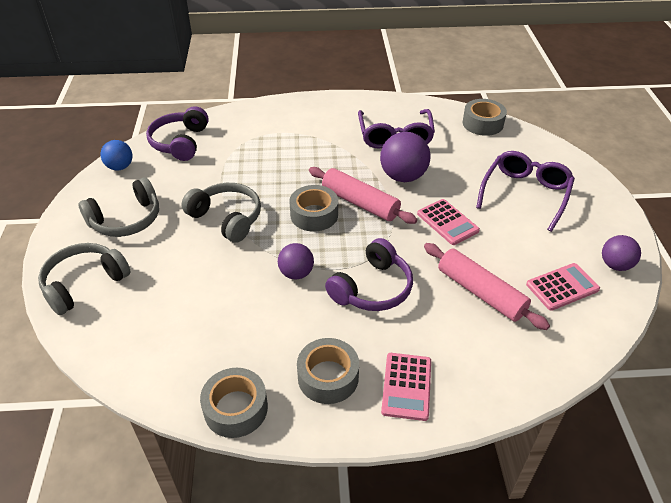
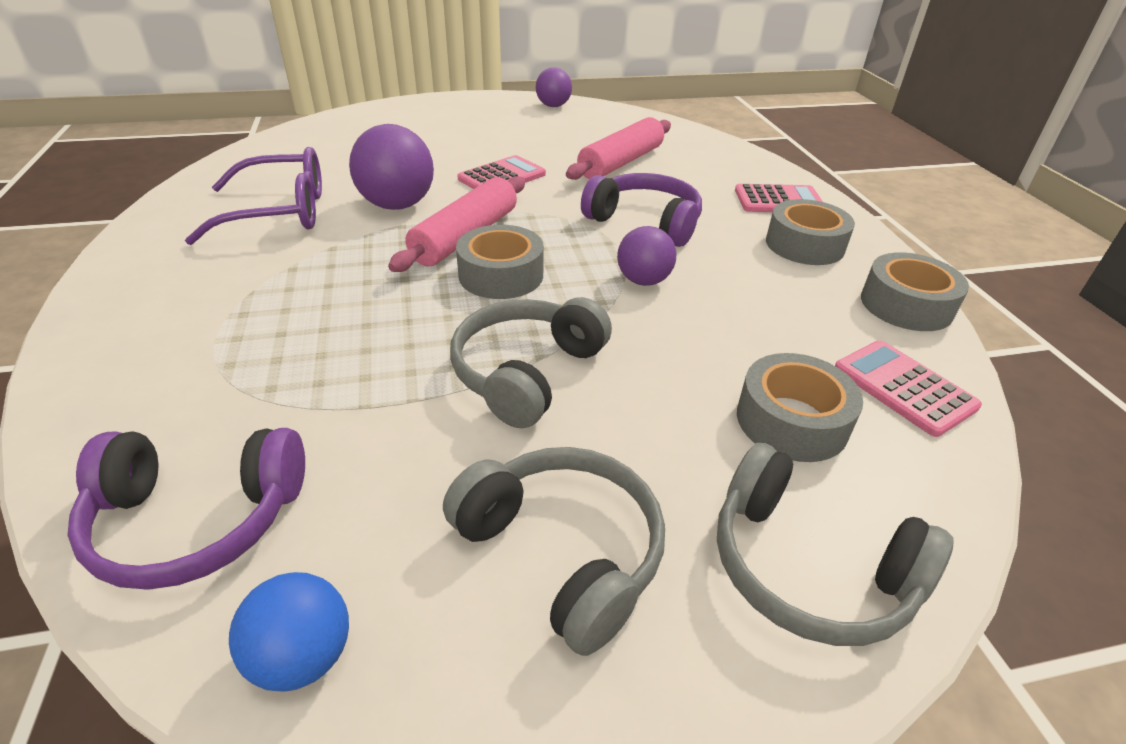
camera: 100 degrees left, 5 degrees down
grey tape [463,99,507,136] -> grey tape moved to [737,353,863,462]
purple glasses [476,151,575,232] -> none
pink calculator [526,263,600,311] -> pink calculator moved to [835,340,982,437]

